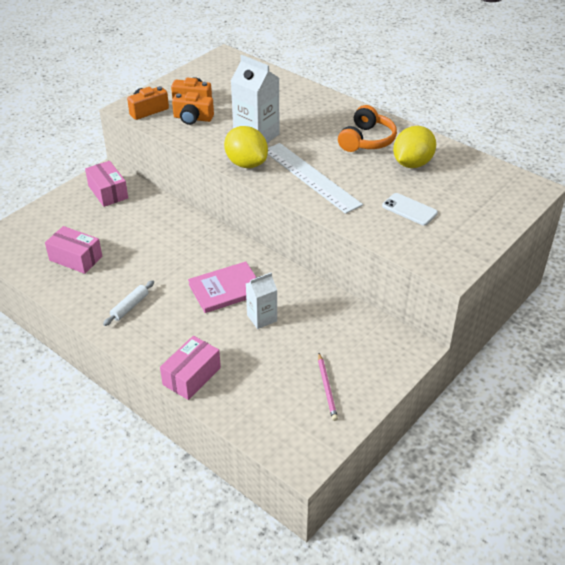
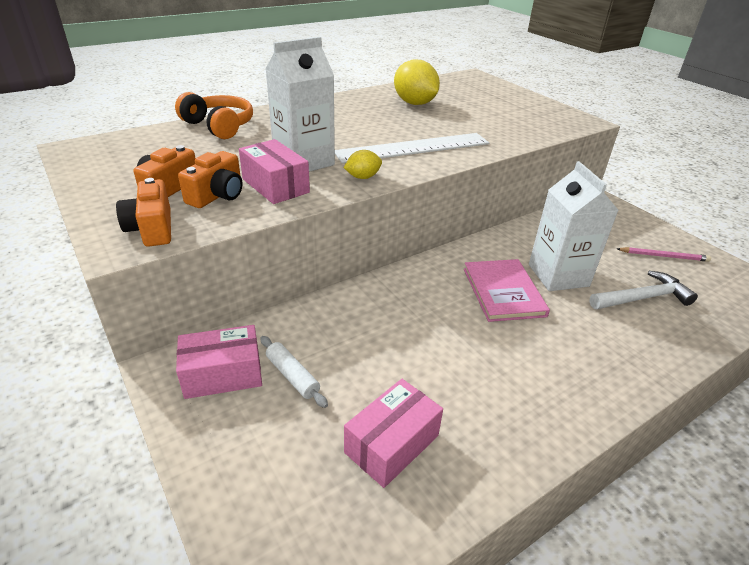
camera: 75 degrees left, 5 degrees down
white rolling pin [103,280,154,326] -> white rolling pin moved to [260,336,328,408]
pink box [160,336,221,400] -> pink box moved to [239,139,310,204]
yellow lemon [224,126,268,168] -> yellow lemon [344,150,382,179], size x0.51
white carton [246,273,277,329] -> white carton [529,161,619,291], size x1.66
orange headphones [338,105,397,152] -> orange headphones moved to [175,92,253,139]
white phone [382,193,438,226] -> none
none -> white hammer [590,271,698,309]

